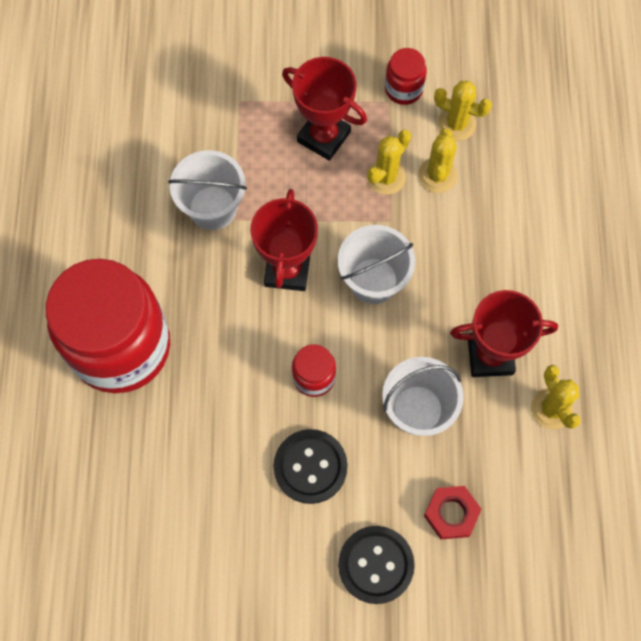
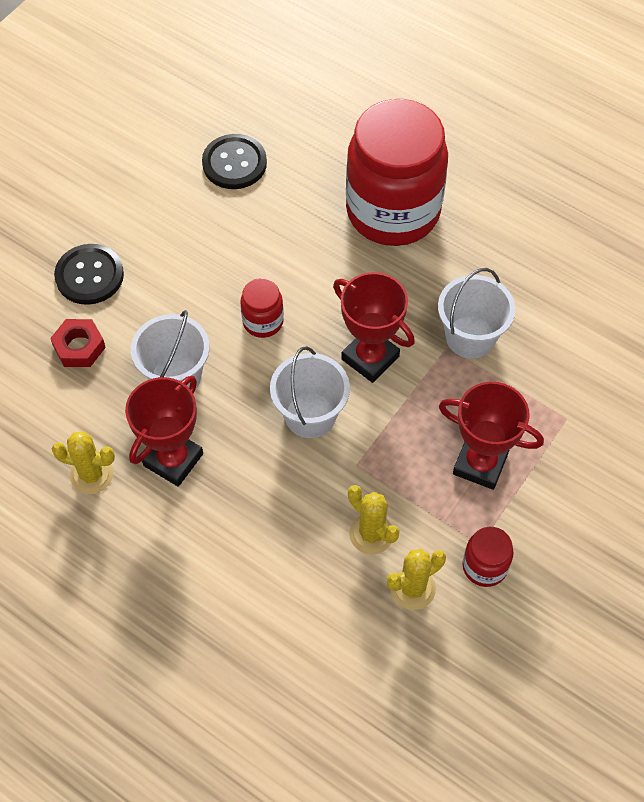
camera: 125 degrees right, 10 degrees down
black button [274,429,348,504] -> black button moved to [202,134,267,189]
red trophy [282,57,367,161] -> red trophy turned 45 degrees clockwise [439,382,544,490]
yellow cactus [367,130,411,195] -> none

